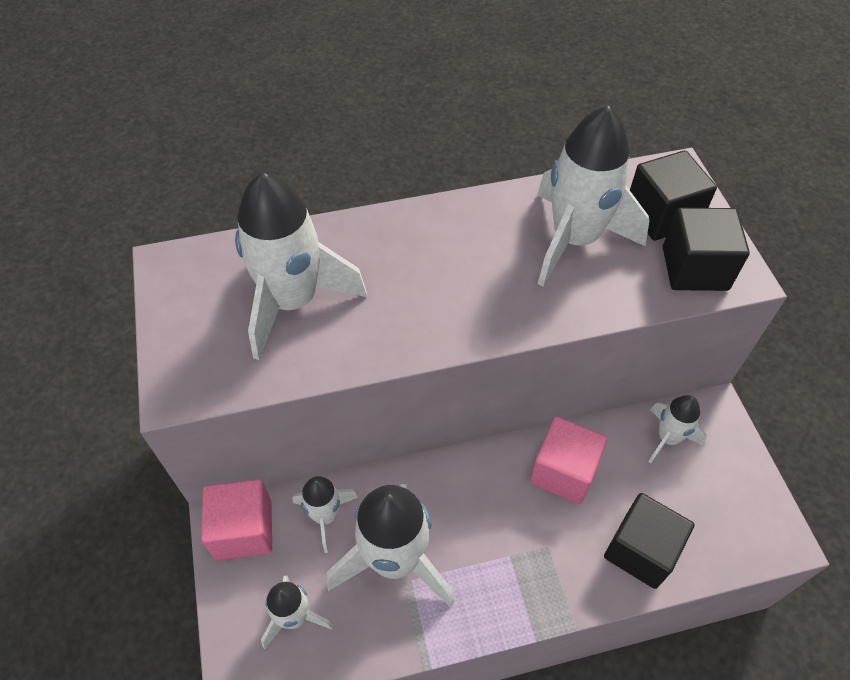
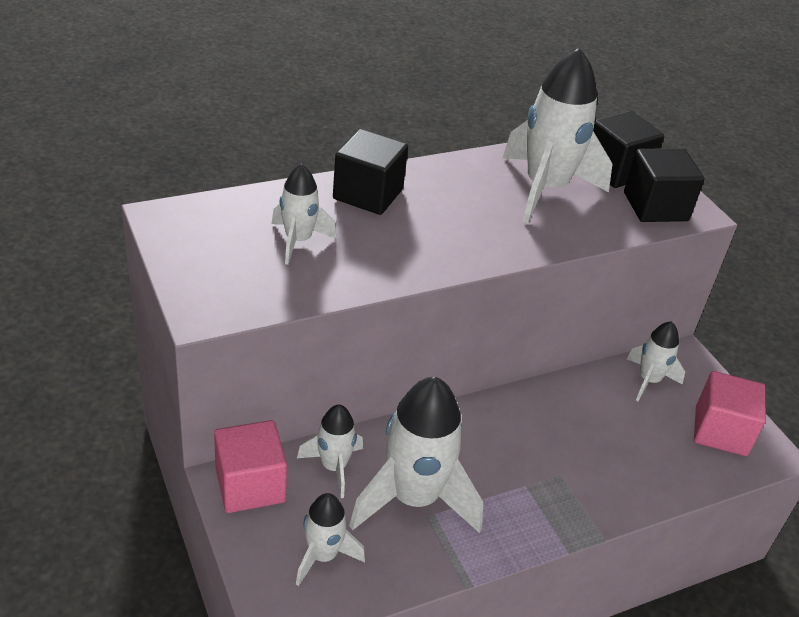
camera: 15 degrees left, 15 degrees down
white rocket [235,172,367,360] -> white rocket [272,164,337,265], size x0.54
pink cube [530,416,607,504] -> pink cube moved to [694,371,766,456]
black cube [604,493,695,589] -> black cube moved to [333,129,408,215]

